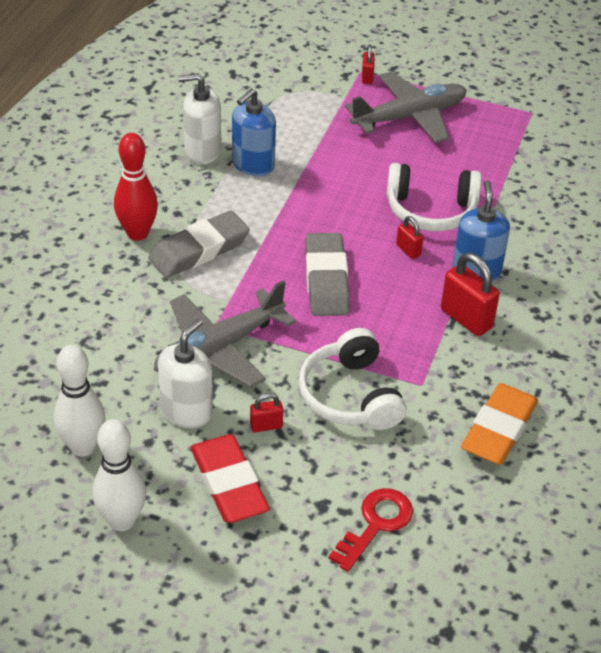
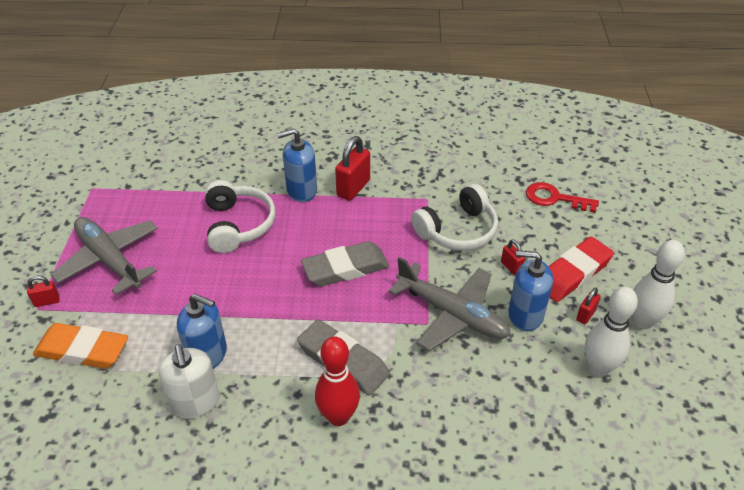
camera: 105 degrees left, 0 degrees up
white soap dispenser [158,319,213,428] -> blue soap dispenser [508,250,553,331]
red padlock [396,216,424,259] -> red padlock moved to [576,288,601,324]
orange eraser [461,383,538,465] -> orange eraser moved to [33,323,128,369]

